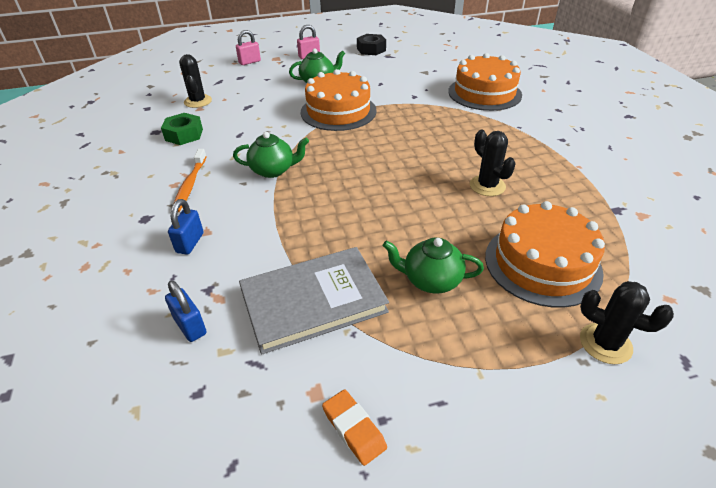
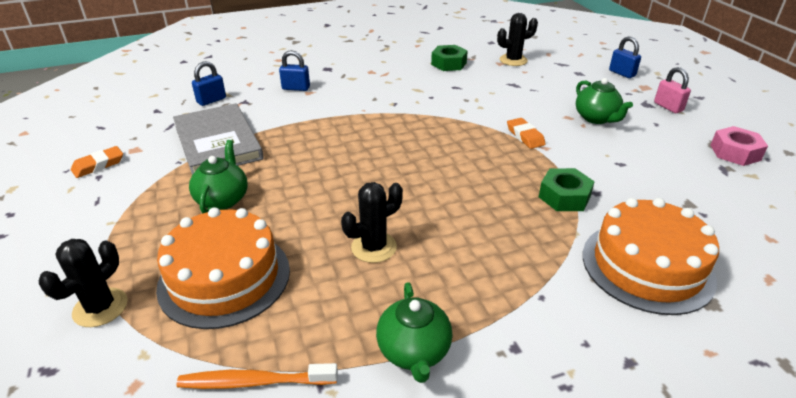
camera: 85 degrees right, 5 degrees down
orange toothbrush [174,149,207,212] -> orange toothbrush moved to [176,363,338,389]
green teapot [233,132,309,178] -> green teapot moved to [376,282,452,383]
pink padlock [236,30,261,65] -> blue padlock [609,36,641,78]
orange cake [301,69,377,131] -> orange eraser [507,118,546,149]
black nut [357,34,386,55] -> pink nut [711,126,768,166]
none -> green nut [539,168,595,211]

